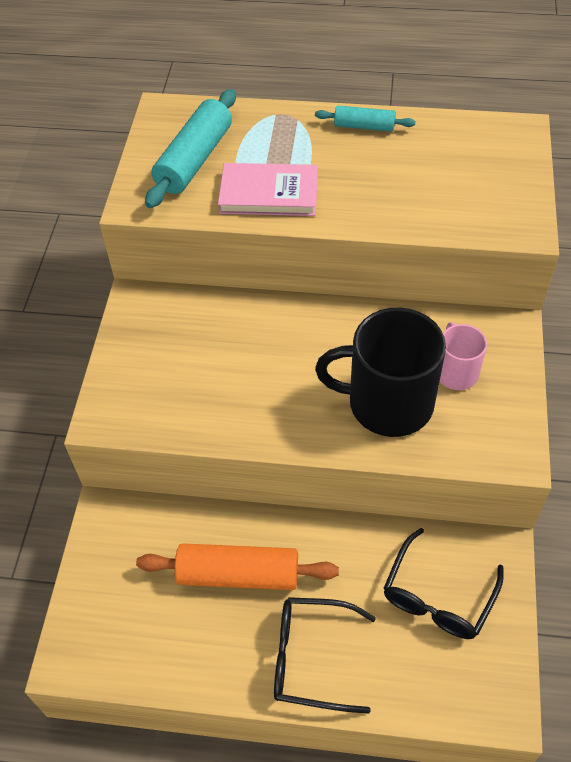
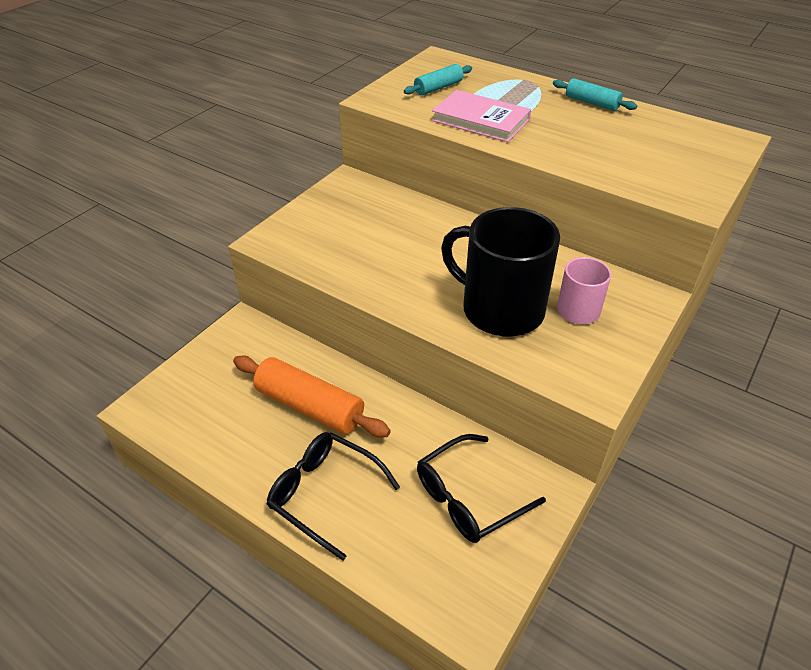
camera: 25 degrees right, 10 degrees down
turquoise rolling pin [145,89,236,208] -> turquoise rolling pin [404,64,472,96], size x0.57

